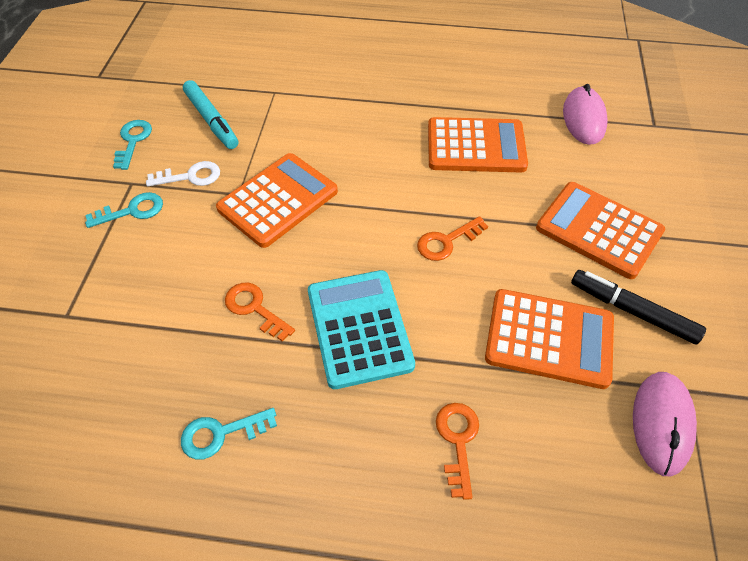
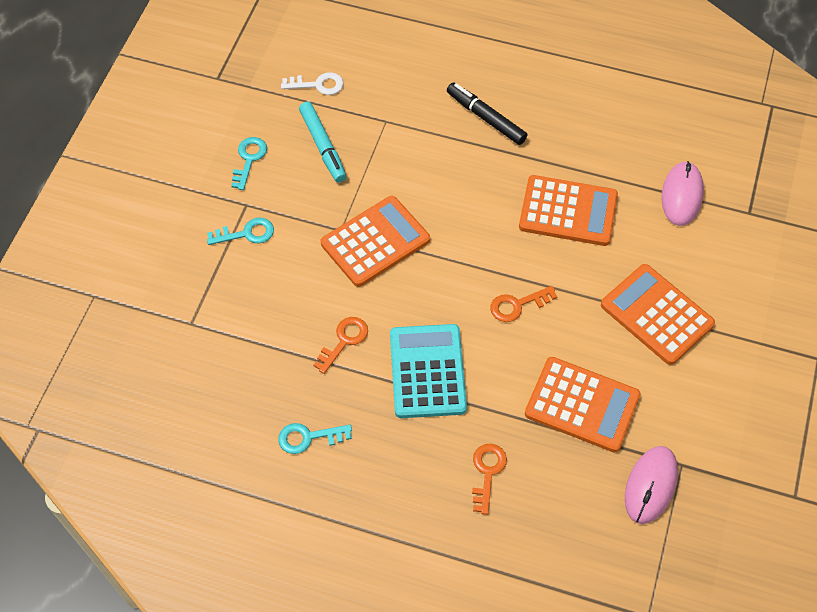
camera: 10 degrees right, 5 degrees up
white key [146,161,220,186] -> white key moved to [281,72,344,95]
orange key [225,283,295,342] -> orange key turned 75 degrees clockwise [313,317,368,374]
black marker [571,270,706,344] -> black marker moved to [447,82,527,145]

